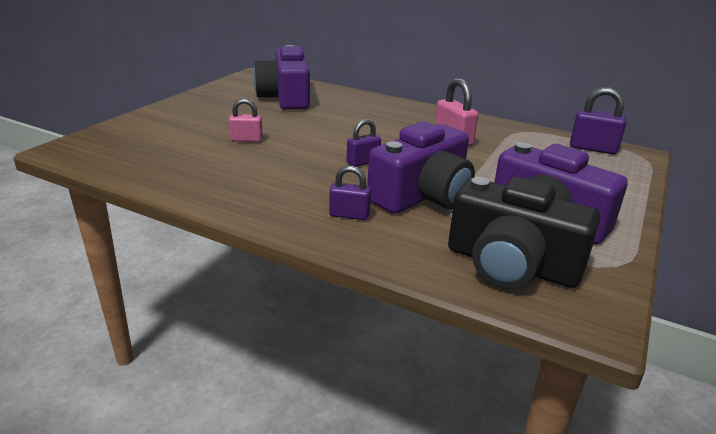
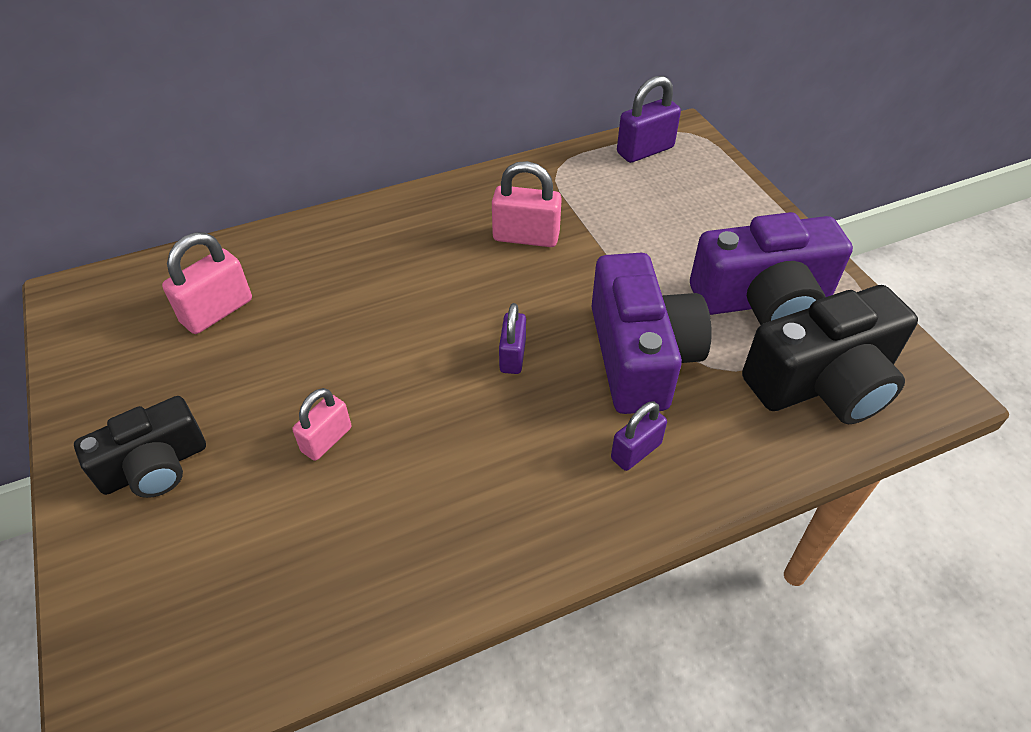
camera: 50 degrees left, 20 degrees up
purple camera [253,45,310,110] -> pink padlock [162,232,252,334]
none -> black camera [74,396,206,498]

